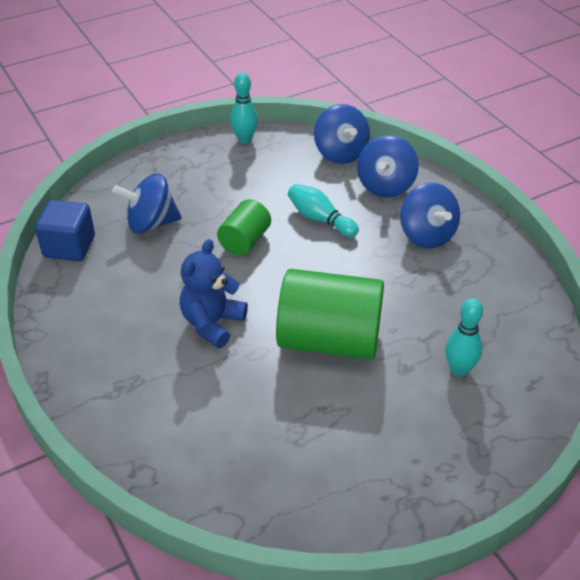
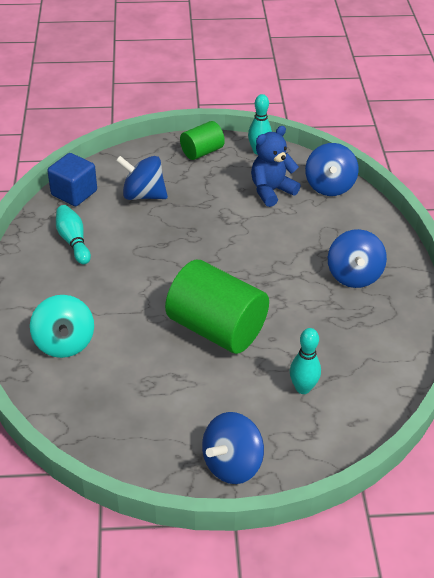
camera: 25 degrees right, 0 degrees up
blue teddy bear [180,239,248,348] -> blue teddy bear moved to [251,126,301,207]
green cylinder [217,199,271,256] -> green cylinder moved to [180,121,225,160]
turquoise bowling pin [288,184,359,237] -> turquoise bowling pin moved to [56,205,91,264]
blue spinning top [357,135,419,198] -> blue spinning top moved to [202,412,264,484]
none -> turquoise spinning top [30,295,94,358]

